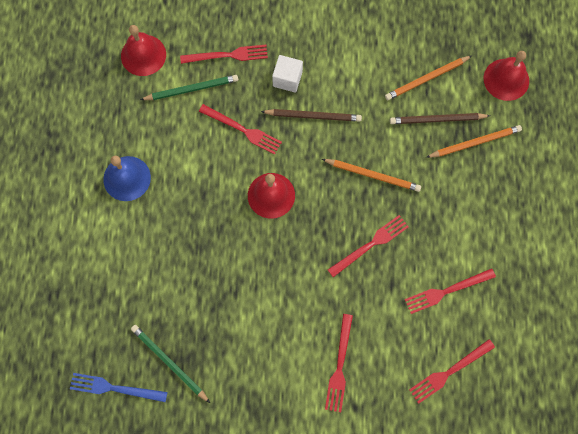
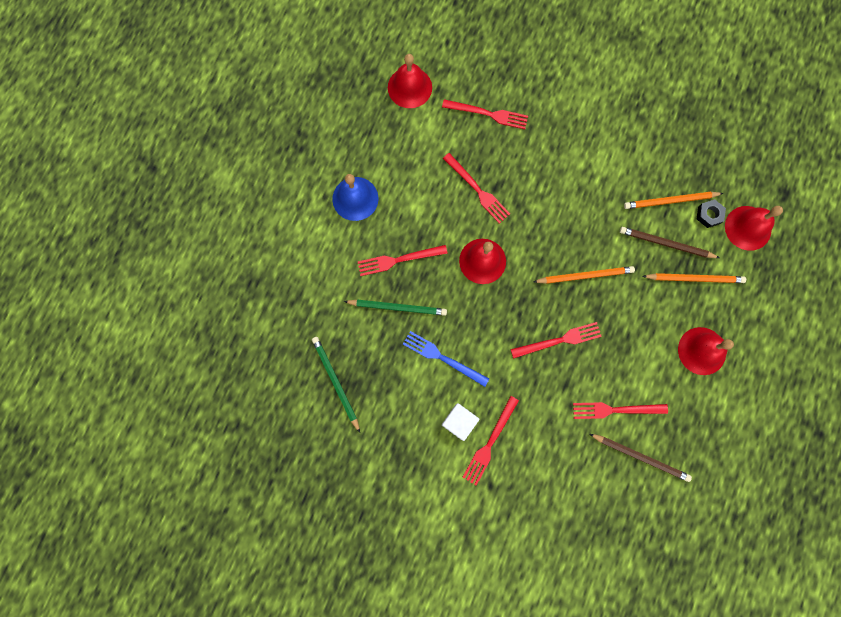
camera: 20 degrees right, 5 degrees up
blue fork [70,373,167,402] -> blue fork moved to [403,331,489,387]
green pencil [140,75,238,100] -> green pencil moved to [344,300,447,316]
brown pencil [261,109,362,122] -> brown pencil moved to [590,434,692,482]
white cube [272,55,303,93] -> white cube moved to [442,403,479,441]
orange pencil [322,159,421,192] -> orange pencil turned 45 degrees counterclockwise [533,266,635,284]
red fork [409,339,495,404] -> red fork moved to [358,245,448,276]
none -> red bell [678,327,734,375]
none -> black nut [697,199,726,228]

